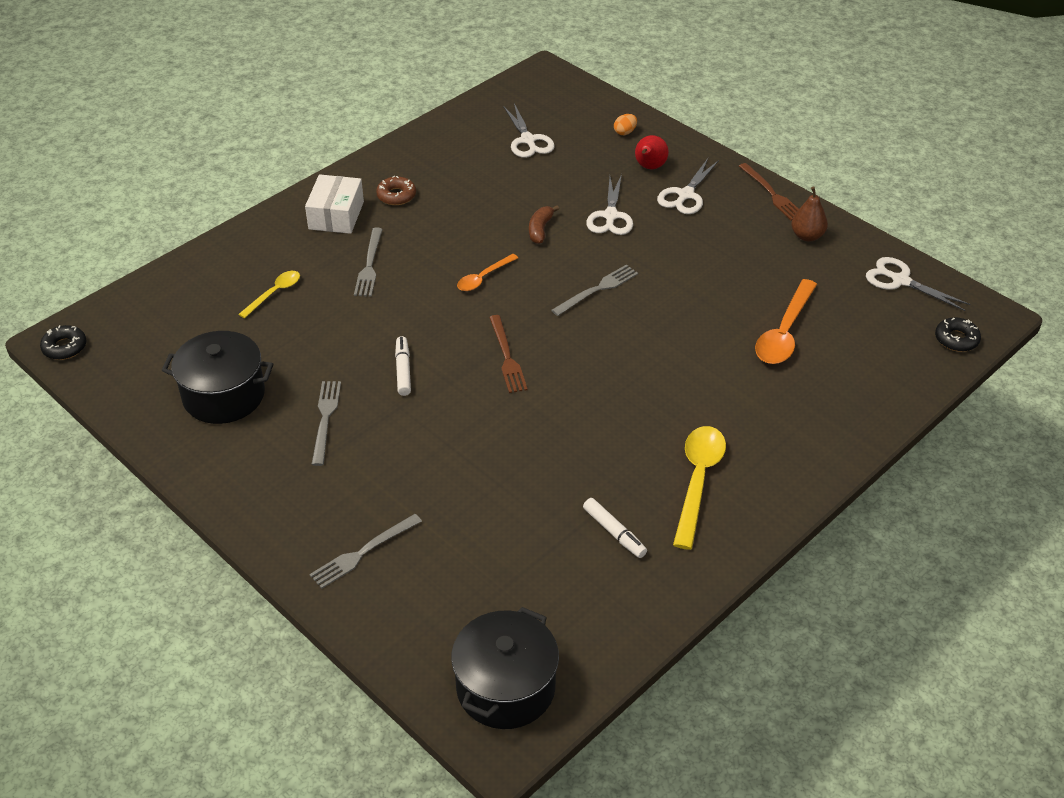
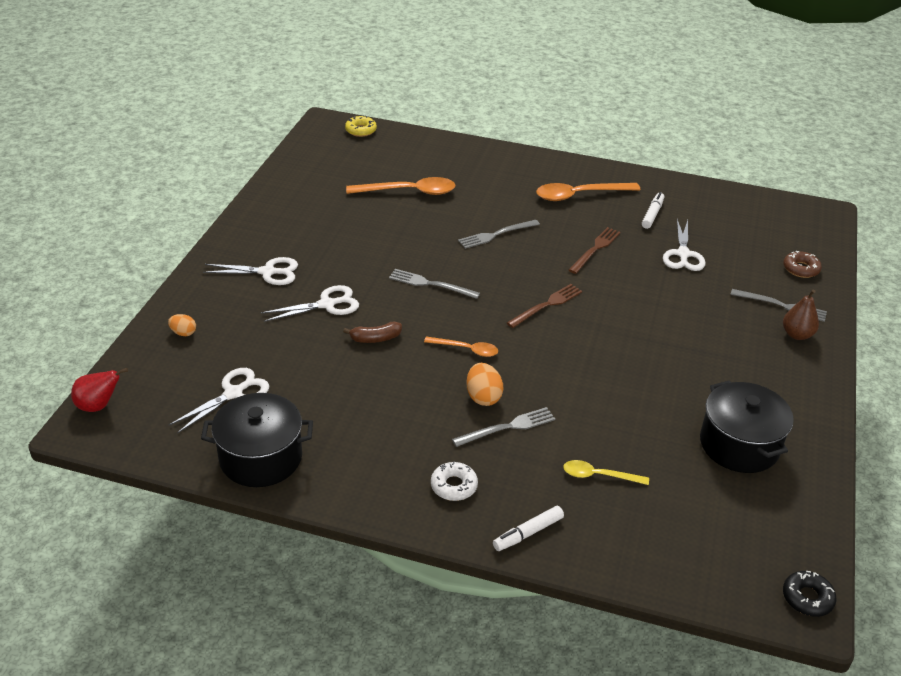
camera: 120 degrees left, 5 degrees down
white box [305,174,364,234] -> white donut [431,461,478,501]
grey fork [311,381,341,466] -> grey fork moved to [458,220,540,249]
brown donut [376,175,416,205] -> brown donut moved to [784,251,822,278]
white marker [395,336,411,396] -> white marker moved to [493,506,564,551]
black pot [451,607,559,729] -> black pot moved to [201,393,313,487]
red pear [635,135,669,169] -> red pear moved to [71,368,128,412]
yellow spoon [673,426,726,550] -> orange spoon [536,183,640,201]
brown fork [739,163,799,221] -> brown fork moved to [569,227,620,274]
brown pear [791,186,828,242] -> brown pear moved to [783,290,819,340]
white scissors [866,257,970,311] -> white scissors moved to [663,219,706,271]
black donut [935,317,981,352] -> yellow donut [345,115,377,137]
none -> orange egg [466,363,503,406]

